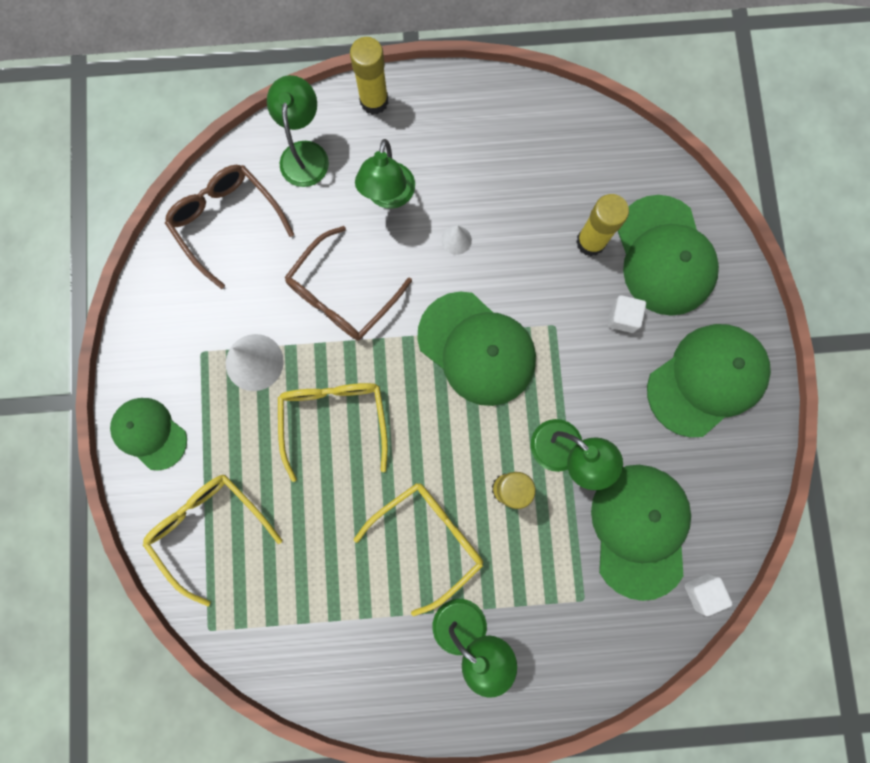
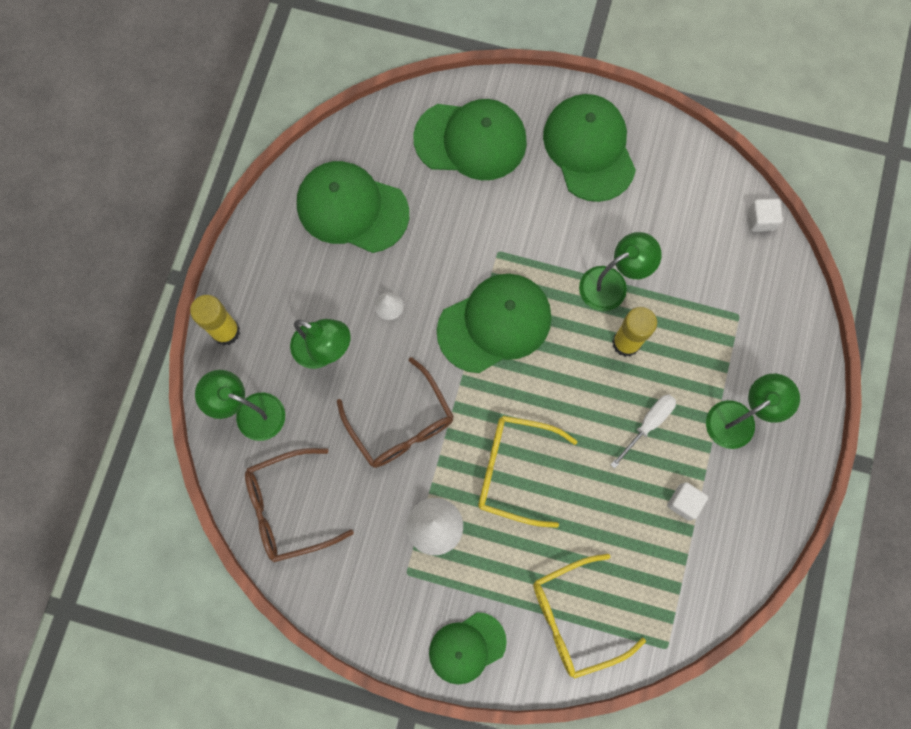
camera: 70 degrees left, 5 degrees down
yellow glasses [354,483,483,616] -> white screwdriver [611,394,676,469]
yellow glue stick [576,194,629,256] -> none
green cap [591,465,691,601] -> green cap moved to [297,161,409,253]
white cube [608,295,646,333] -> white cube moved to [667,482,708,521]

